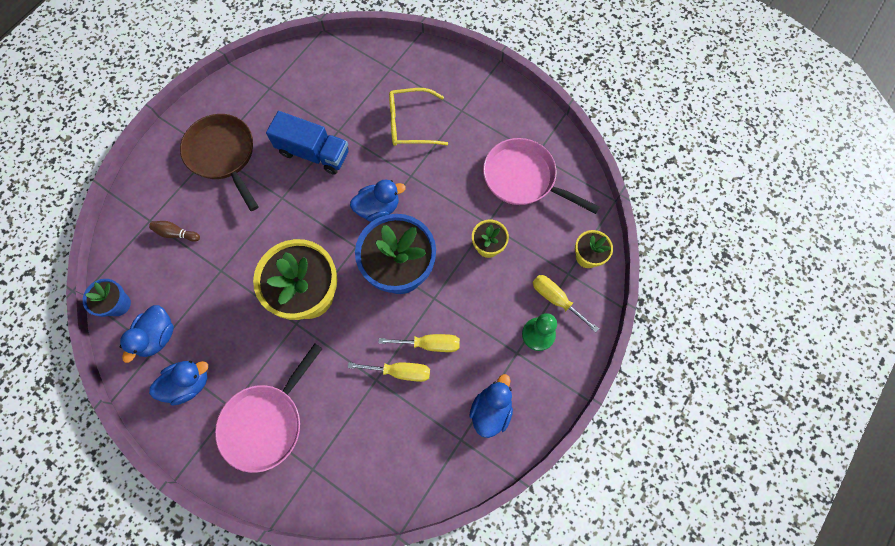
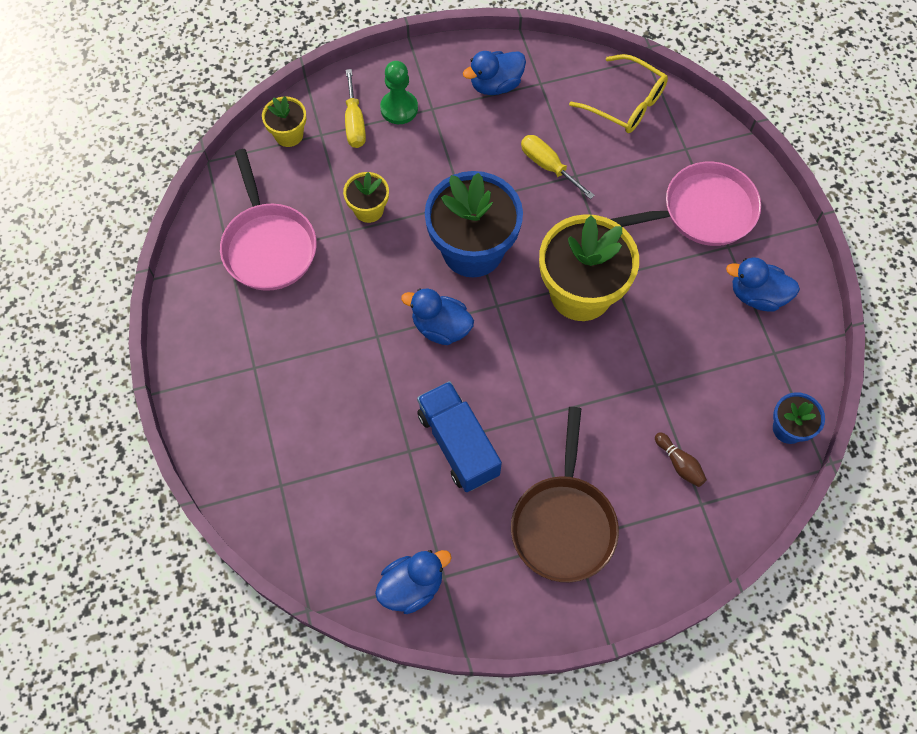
camera: 140 degrees left, 5 degrees down
blue duck [120,305,174,363] -> blue duck moved to [375,550,452,614]
yellow screwdriver [378,334,460,352] -> none
yellow glasses [389,88,448,146] -> yellow glasses moved to [569,54,668,133]

